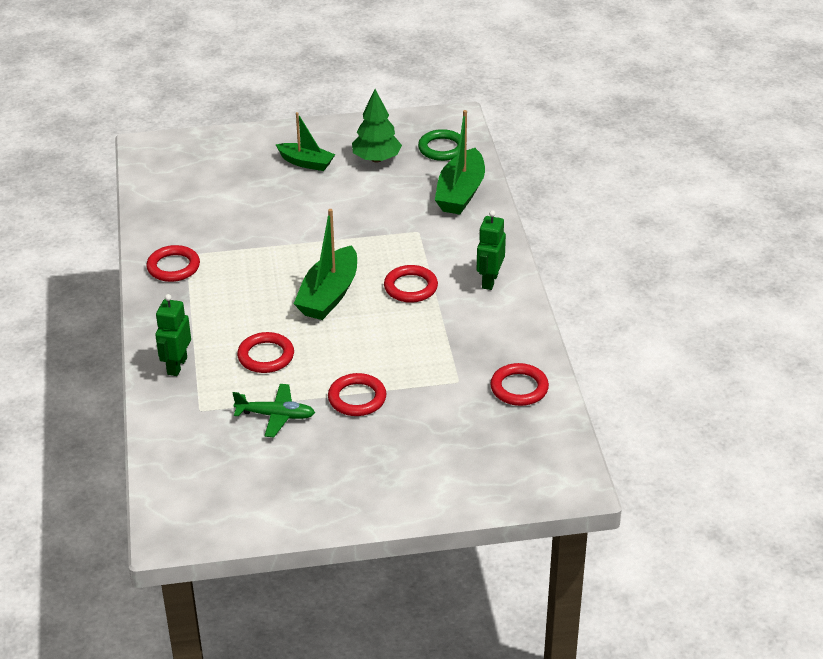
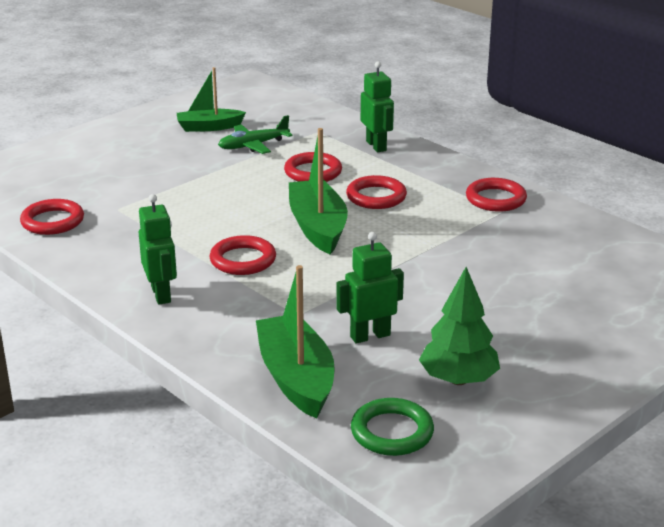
camera: 145 degrees right, 10 degrees down
green boat [276,112,335,171] -> green boat moved to [177,67,246,132]
red ring [328,373,386,416] -> red ring moved to [346,175,407,209]
none -> green robot [336,232,404,344]

